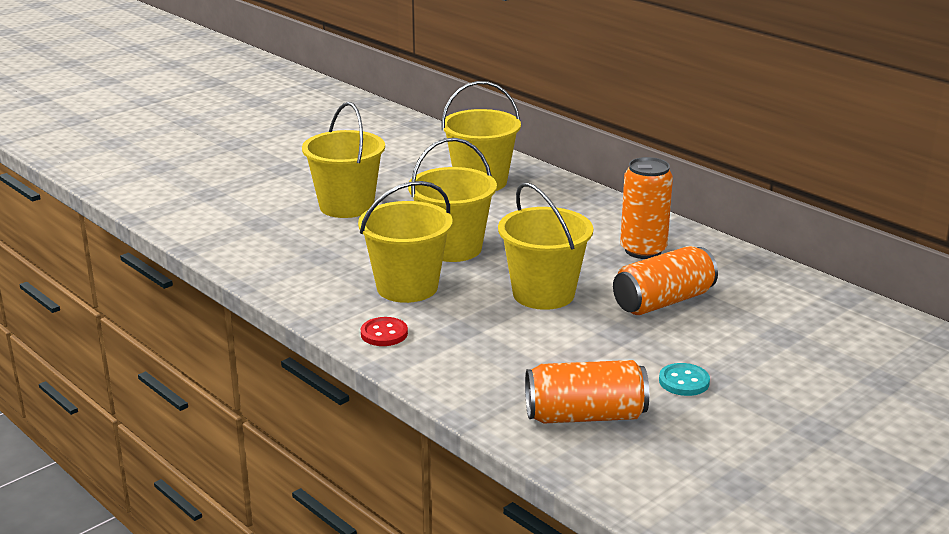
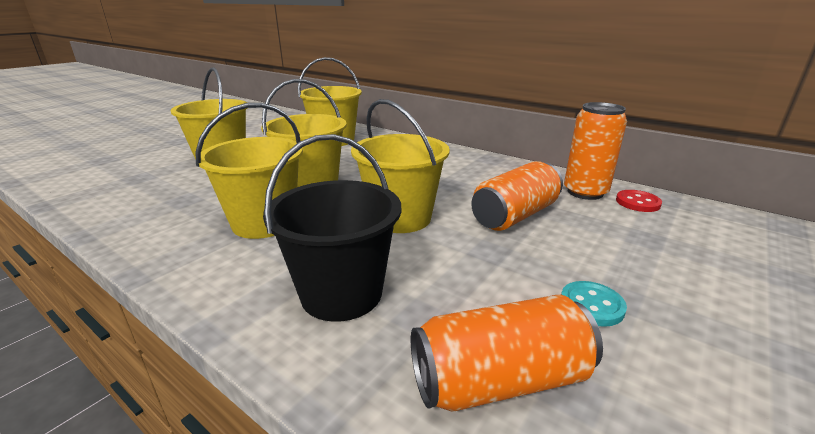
camera: 10 degrees left, 0 degrees up
red button [361,317,408,346] -> red button moved to [616,190,662,212]
orange can [620,157,673,259] -> orange can moved to [564,102,627,200]
none -> black bucket [263,134,401,322]

